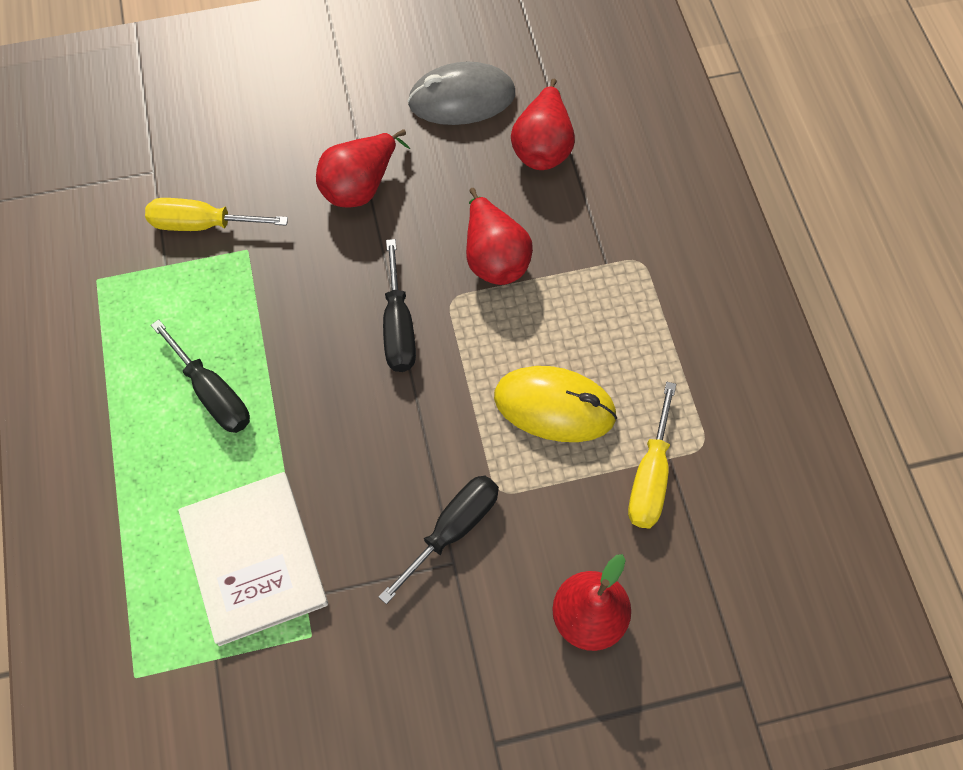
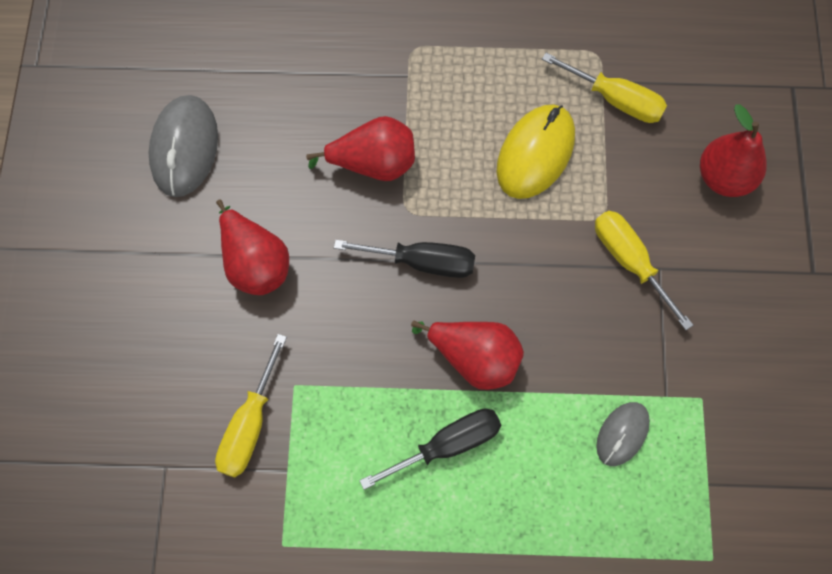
camera: 75 degrees left, 5 degrees up
white book [178,472,328,646] -> grey mouse [596,402,650,466]
black screwdriver [379,475,499,604] -> yellow screwdriver [595,211,693,330]
red pear [511,79,575,170] -> red pear moved to [411,321,524,390]

